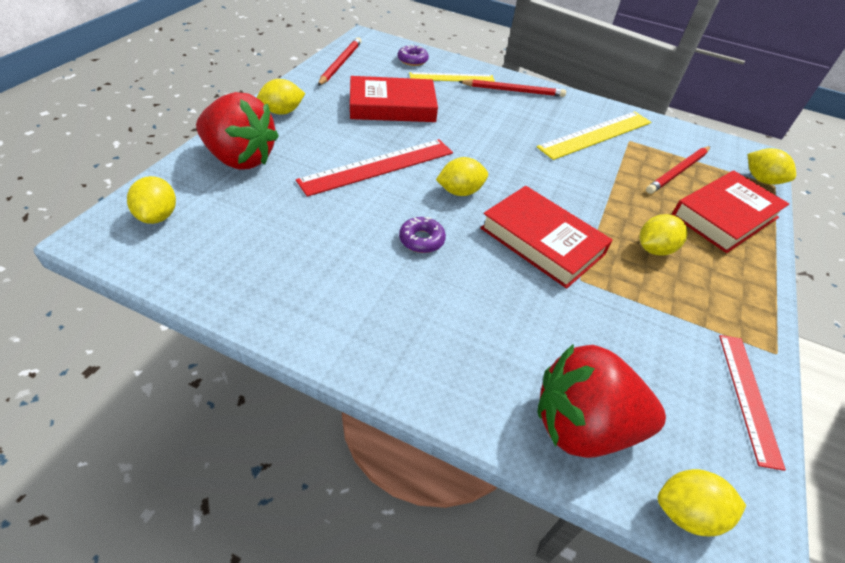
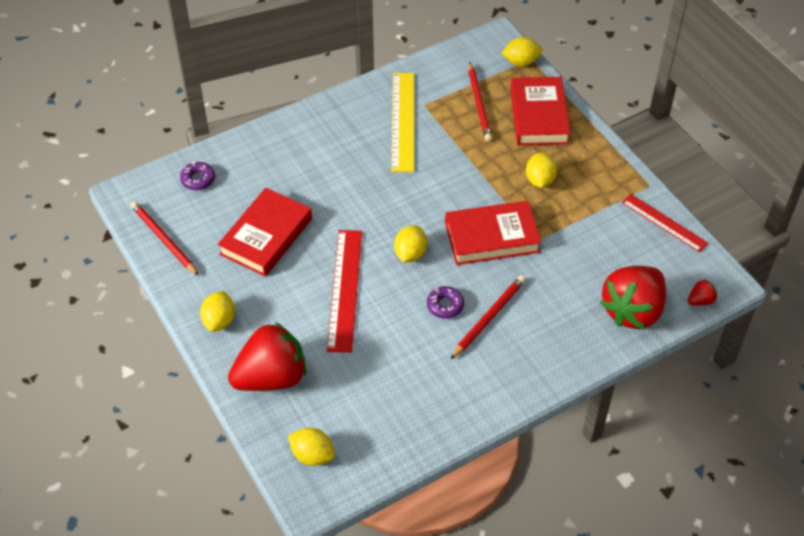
camera: 50 degrees left, 5 degrees up
yellow ruler [409,72,495,82] -> none
red pencil [458,79,566,97] -> red pencil moved to [451,275,526,359]
yellow lemon [658,469,746,536] -> red strawberry [688,279,717,306]

